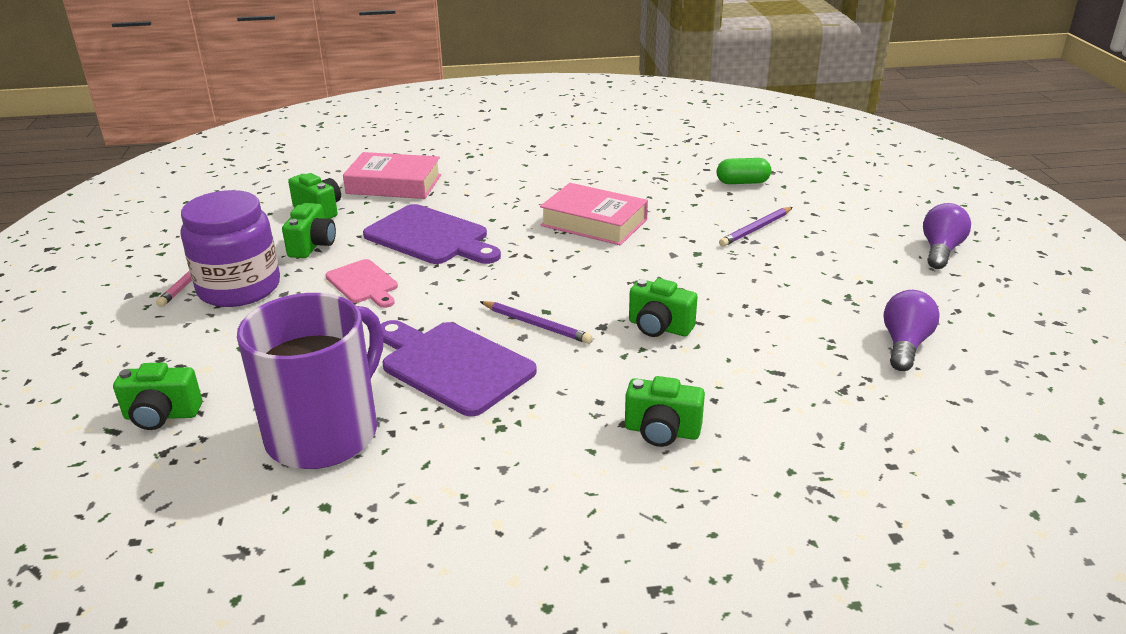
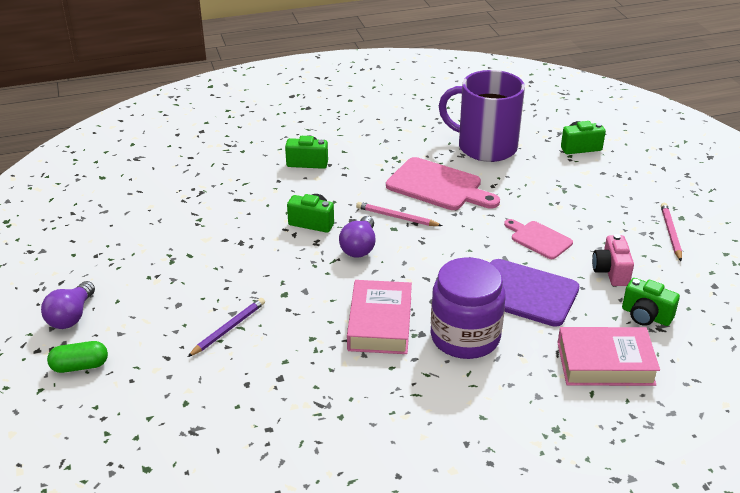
camera: 170 degrees right, 5 degrees up
purple jar [180,190,280,307] -> purple jar moved to [431,257,506,359]
purple mug [237,293,383,469] -> purple mug turned 90 degrees clockwise [439,70,525,162]
green camera [282,203,336,258] -> pink camera [592,234,634,286]
purple cutting board [381,320,537,417] -> pink cutting board [386,157,500,210]
purple pencil [480,301,593,344] -> pink pencil [356,202,442,226]
pink book [540,183,648,245] -> pink book turned 75 degrees clockwise [347,280,412,354]
green capsule [717,158,771,184] -> green capsule moved to [47,341,108,373]
purple light bulb [884,290,940,371] -> purple light bulb moved to [339,216,375,258]

